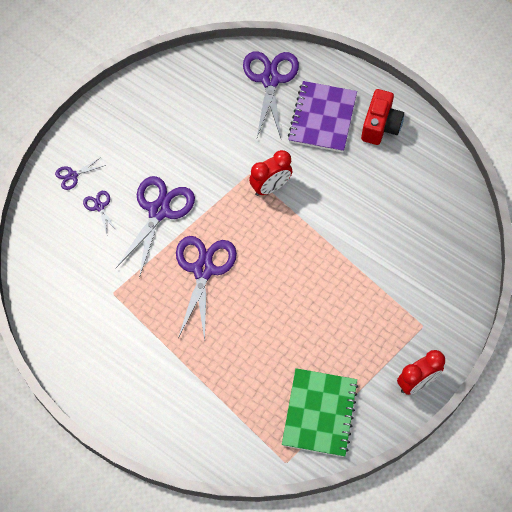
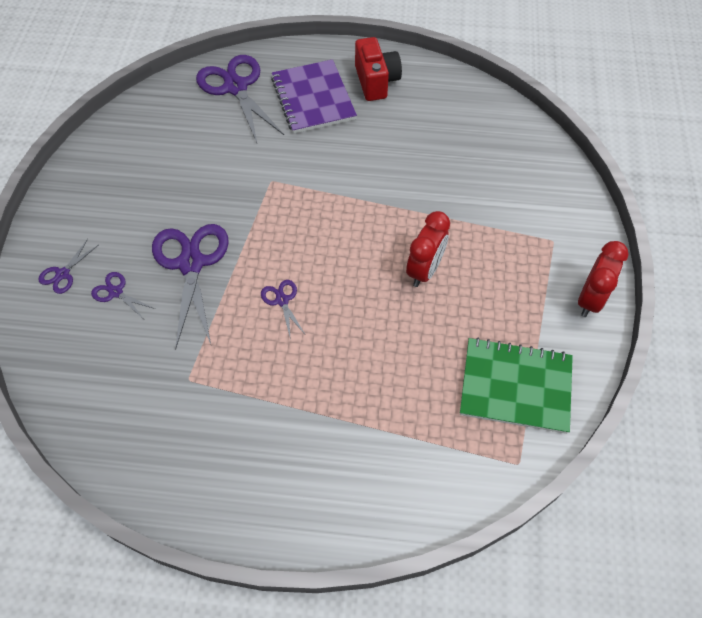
camera: 30 degrees left, 5 degrees down
purple scissors [176,236,237,341] -> purple scissors [261,280,305,340], size x0.46
red clock [249,150,293,196] -> red clock moved to [406,211,450,287]
green notebook [282,368,359,457] -> green notebook turned 60 degrees counterclockwise [460,337,573,434]

